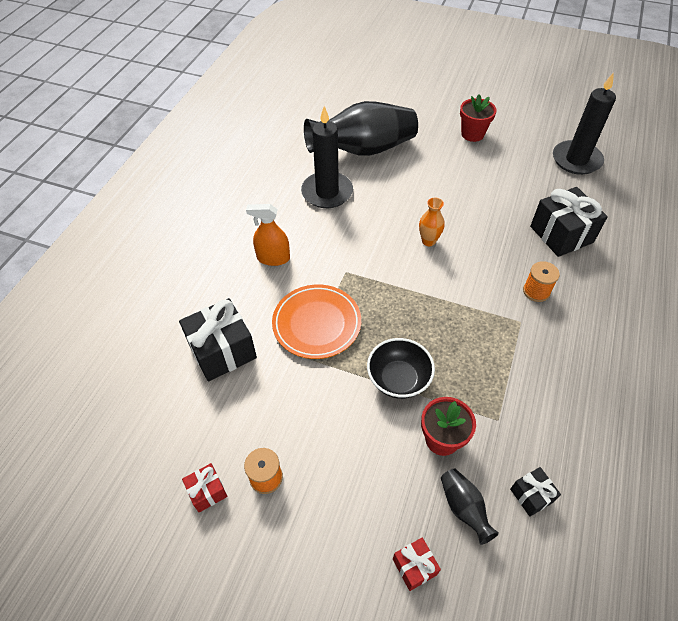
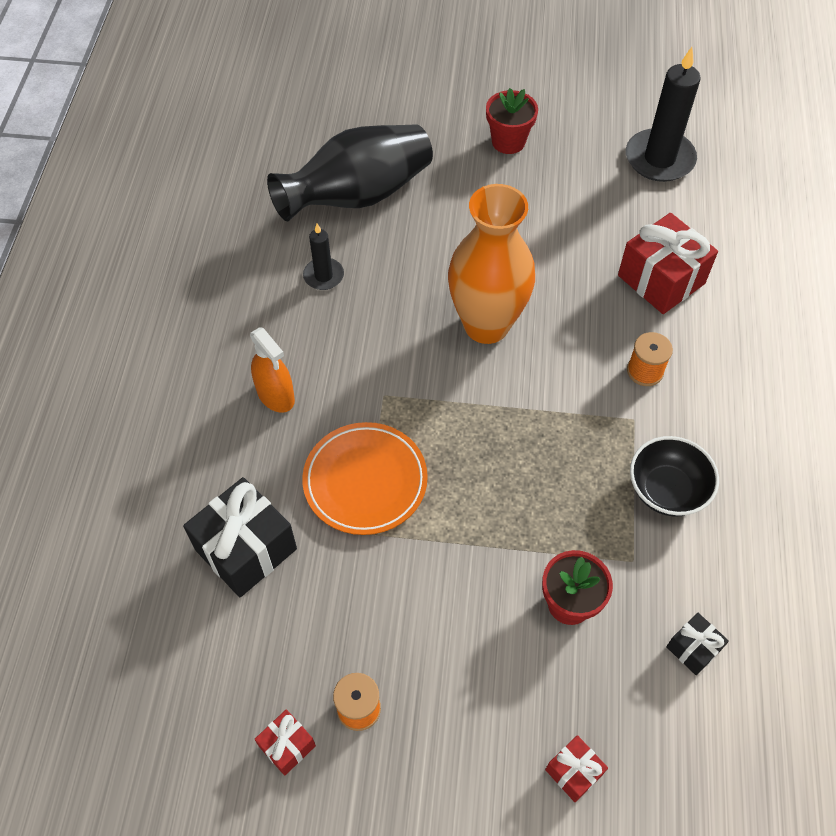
camera: 15 degrees left, 5 degrees up
orange spray bottle [246,204,290,266] -> orange spray bottle turned 120 degrees counterclockwise [250,327,295,413]
black candle [301,106,353,208] -> black candle [303,223,344,290], size x0.54
black bowl [367,338,435,399] -> black bowl moved to [630,436,719,517]
orange vase [419,197,445,246] -> orange vase [448,184,535,344], size x2.34
black vase [441,469,499,545] -> none
black gift [530,187,608,257] -> red gift [618,213,718,314]

